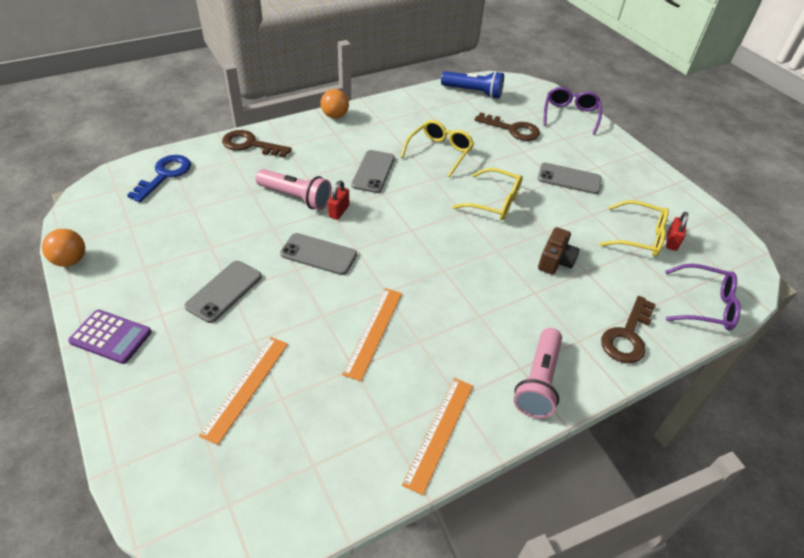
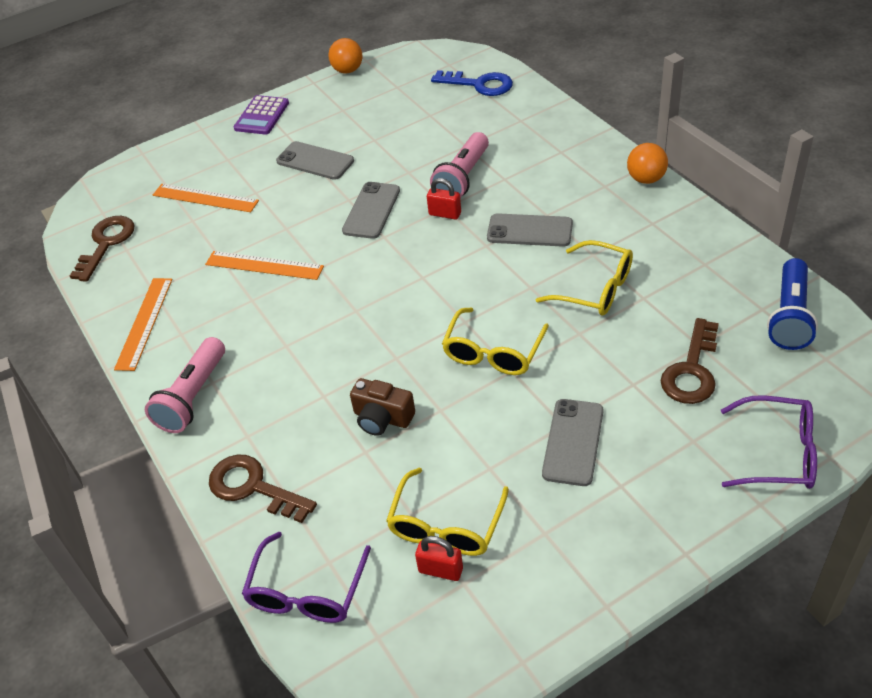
camera: 95 degrees right, 0 degrees up
brown key [222,130,292,158] -> brown key moved to [70,216,135,282]
orange ruler [402,378,473,495] -> orange ruler turned 75 degrees clockwise [114,278,172,371]
pink flashlight [514,328,562,418] -> pink flashlight turned 90 degrees counterclockwise [145,337,225,433]

